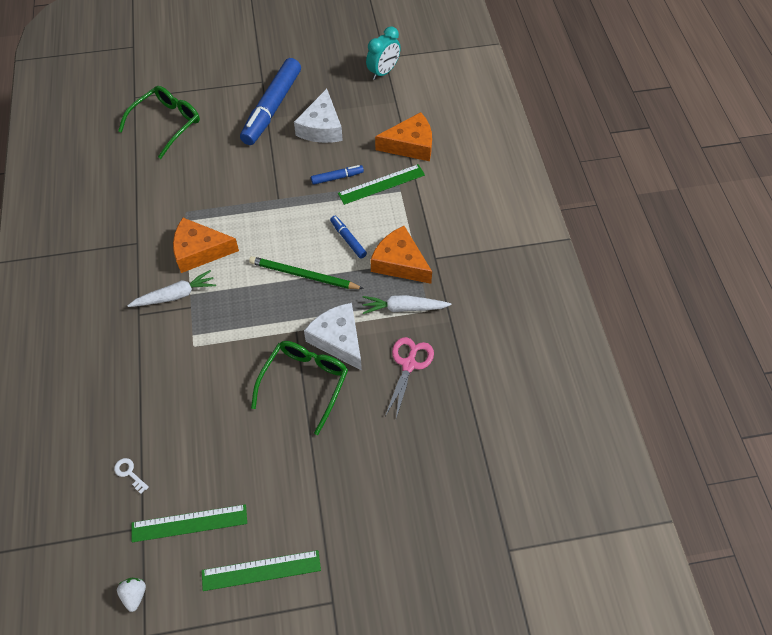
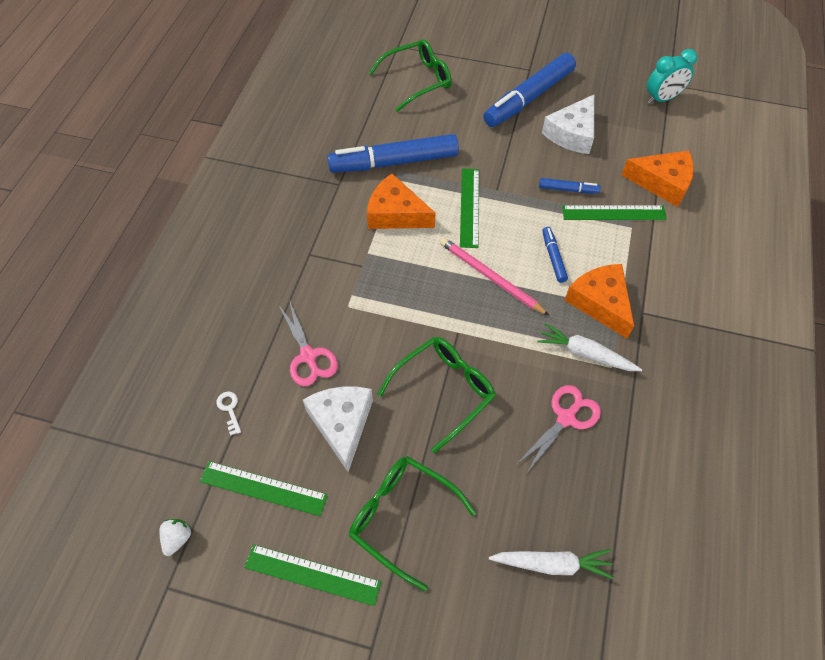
camera: 25 degrees right, 0 degrees up
white carrot [127,270,216,307] -> white carrot moved to [489,549,614,579]
green pencil [249,256,364,289] -> pink pencil [440,238,549,316]
white cheese [304,303,362,371] -> white cheese moved to [303,386,373,472]
none -> pink scissors [278,300,338,386]
none -> blue marker [327,134,459,173]
none -> green glasses [349,456,476,591]
none -> green ruler [460,169,479,248]

